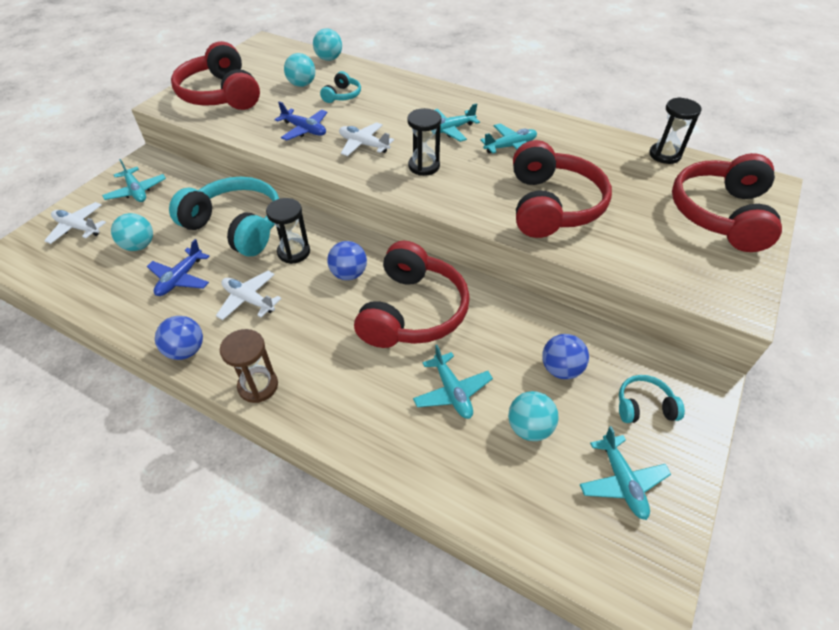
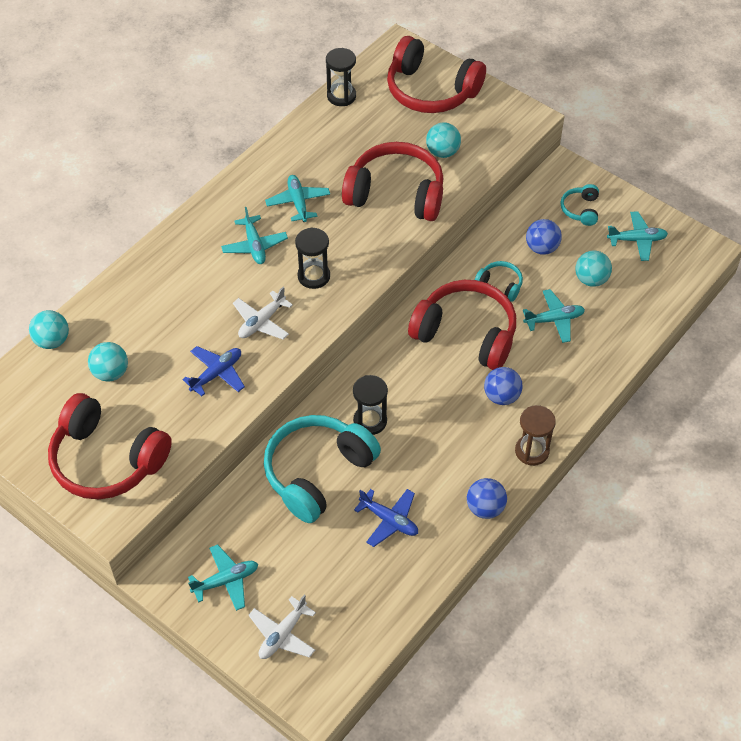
camera: 80 degrees left, 5 degrees up
turquoise ball [111,213,153,251] -> turquoise ball moved to [426,122,461,158]
red headphones [171,41,260,110] -> red headphones turned 45 degrees clockwise [48,393,172,499]
white plane [216,271,282,320] -> none
turquoise headphones [320,71,361,103] -> turquoise headphones moved to [475,261,523,302]
blue ball [327,241,367,280] -> blue ball moved to [484,367,523,405]

